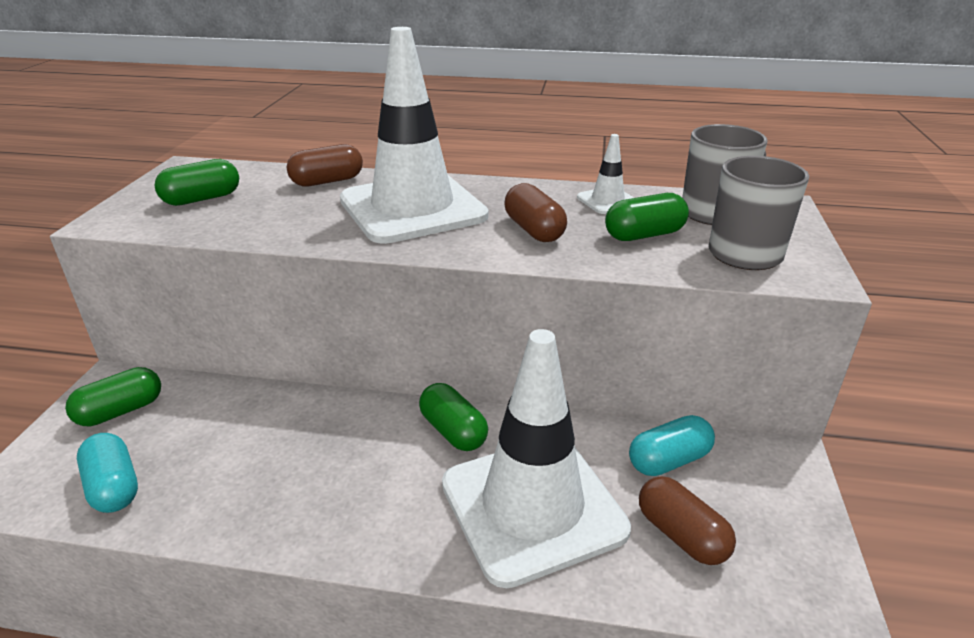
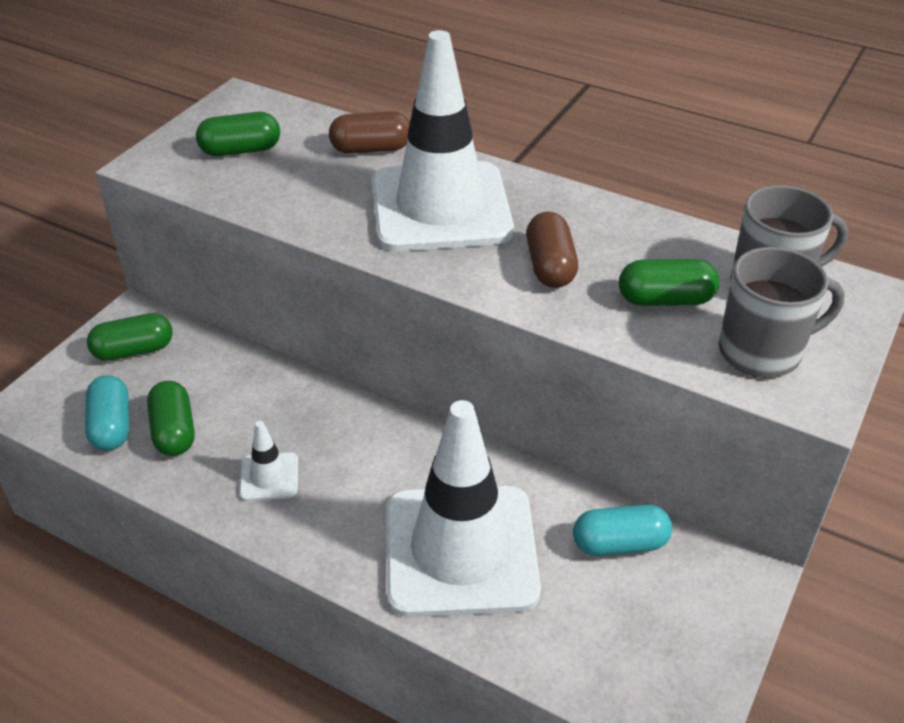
camera: 20 degrees right, 10 degrees up
green capsule [419,383,488,451] -> green capsule moved to [147,381,195,456]
white traffic cone [577,134,634,214] -> white traffic cone moved to [239,421,298,501]
brown capsule [639,476,736,565] -> none

